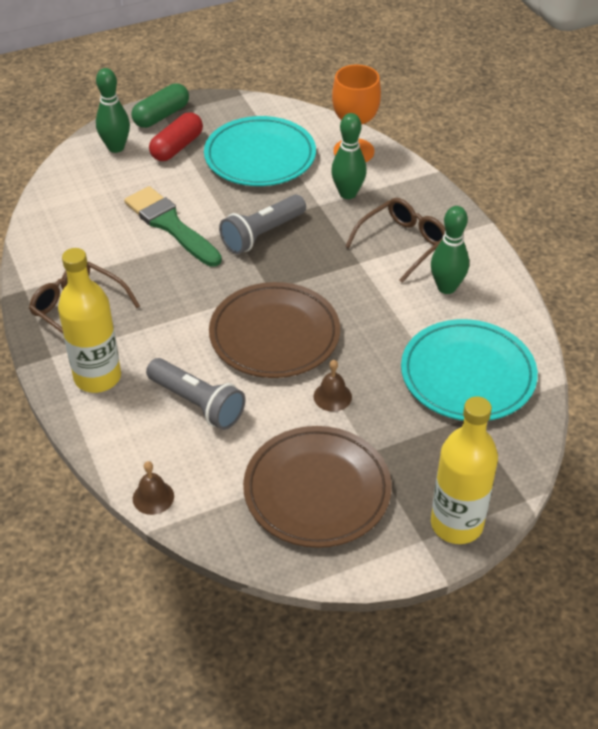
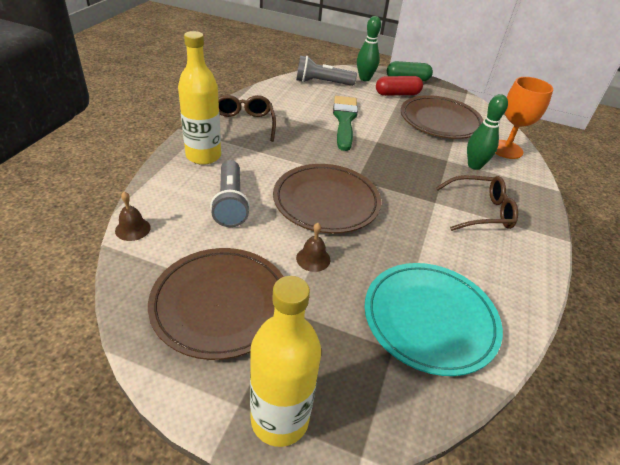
camera: 40 degrees right, 5 degrees down
turquoise plate [204,116,316,186] -> brown plate [401,95,483,139]
grey flashlight [219,195,306,254] -> grey flashlight moved to [296,55,357,86]
green bowling pin [431,206,469,294] -> none

